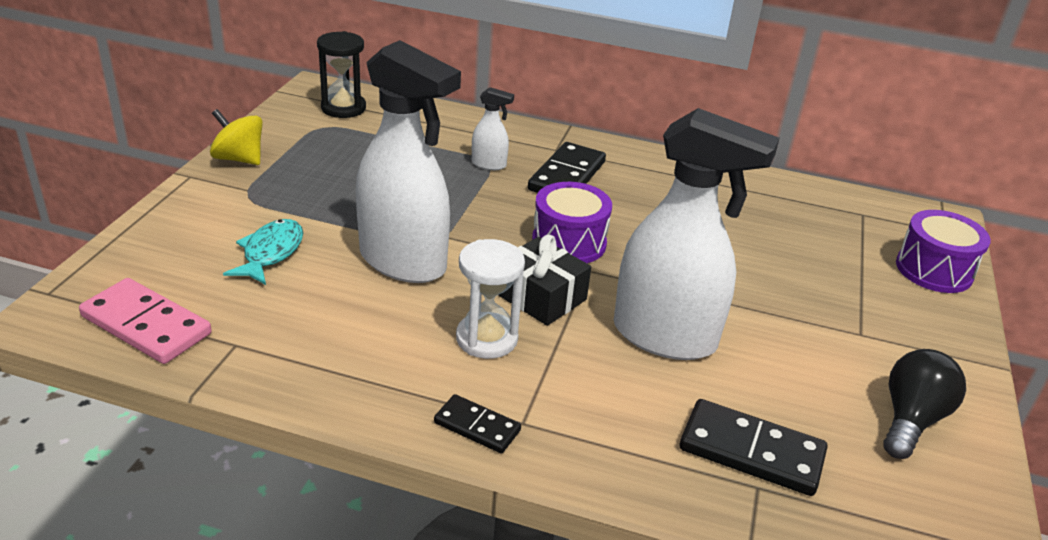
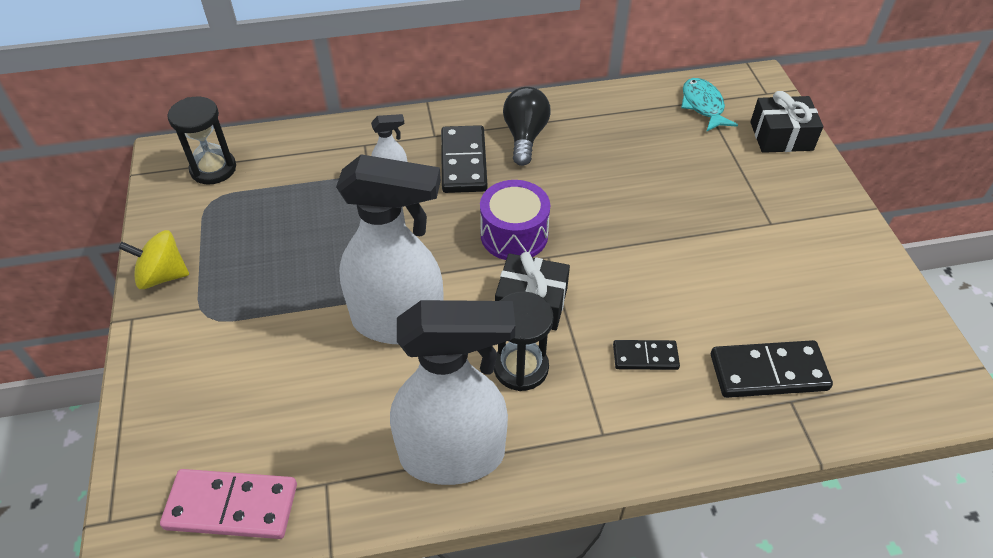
camera: 25 degrees left, 15 degrees up
turquoise fish [223,219,303,285] -> turquoise fish moved to [681,78,738,132]
black domino [434,394,521,453] -> black domino moved to [613,340,680,370]
white hourglass [456,239,525,359] -> black hourglass [494,292,554,391]
white spray bottle [614,108,780,360] -> white spray bottle moved to [390,300,515,485]
black light bulb [884,349,966,459] -> black light bulb moved to [503,87,551,166]
purple drum [896,210,991,293] -> black gift [750,91,824,153]

